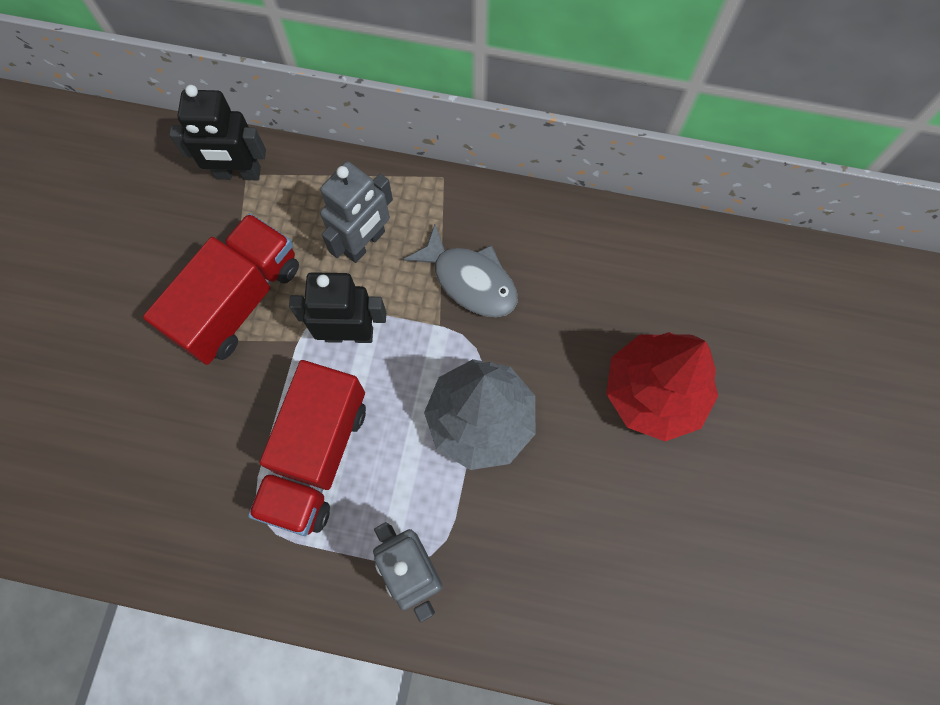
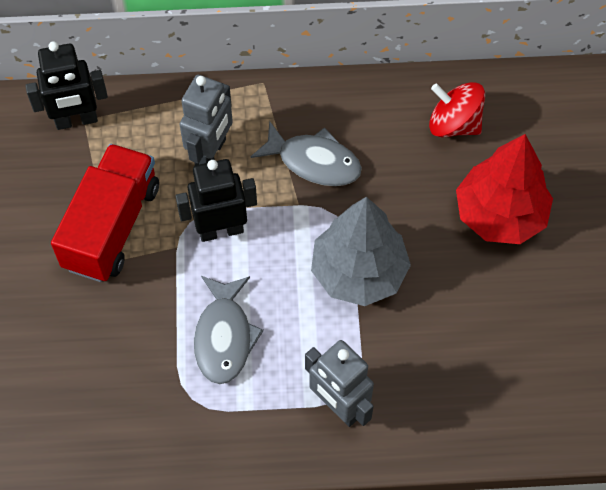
camera: 15 degrees left, 10 degrees down
red truck [248,360,366,536] -> grey fish [194,276,264,384]
none -> red spinning top [429,82,485,138]

